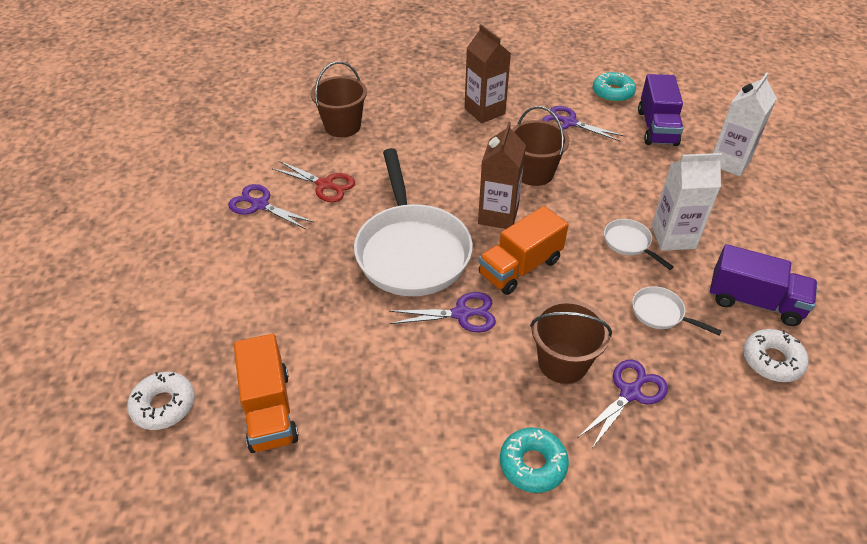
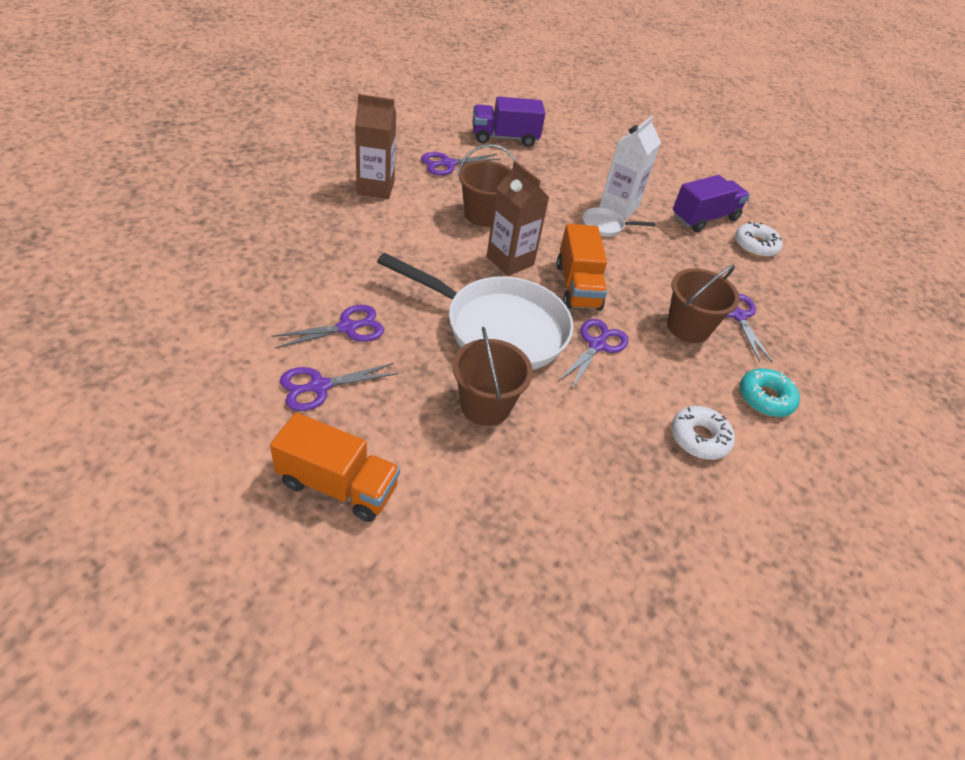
camera: 60 degrees left, 0 degrees up
white donut [127,372,195,430] -> white donut moved to [671,406,735,460]
orange truck [234,334,299,453] -> orange truck moved to [270,412,400,522]
red scissors [272,161,355,202] -> purple scissors [272,305,384,349]
brown bucket [311,61,367,137] -> brown bucket moved to [453,327,533,426]
turquoise donut [593,72,636,102] -> none
white pan [632,286,722,335] -> none
purple truck [638,74,684,146] -> purple truck turned 135 degrees clockwise [473,97,545,147]
white carton [713,72,777,176] -> none

